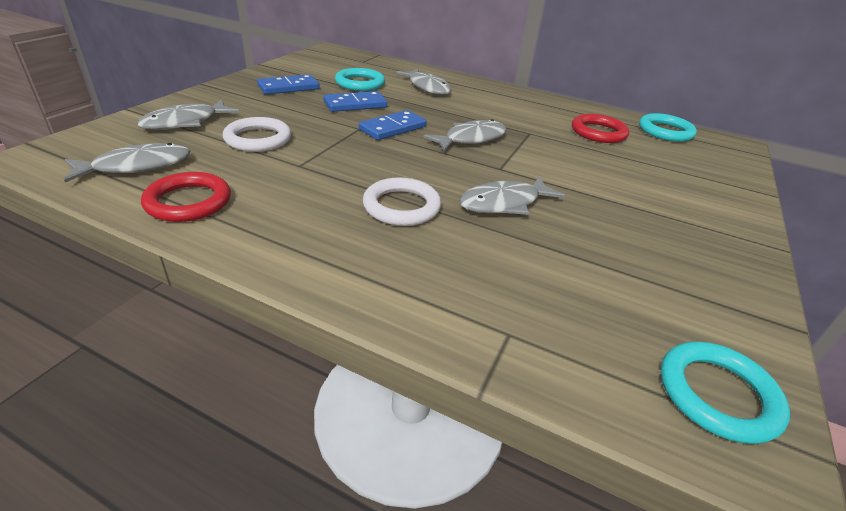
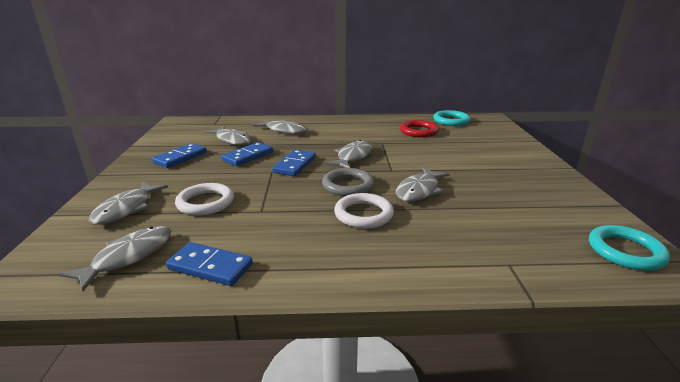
camera: 25 degrees left, 10 degrees down
red ring [141,172,231,222] -> blue domino [166,242,253,286]
turquoise ring [335,68,385,91] -> grey fish [205,126,252,145]
none -> grey ring [322,168,374,196]

